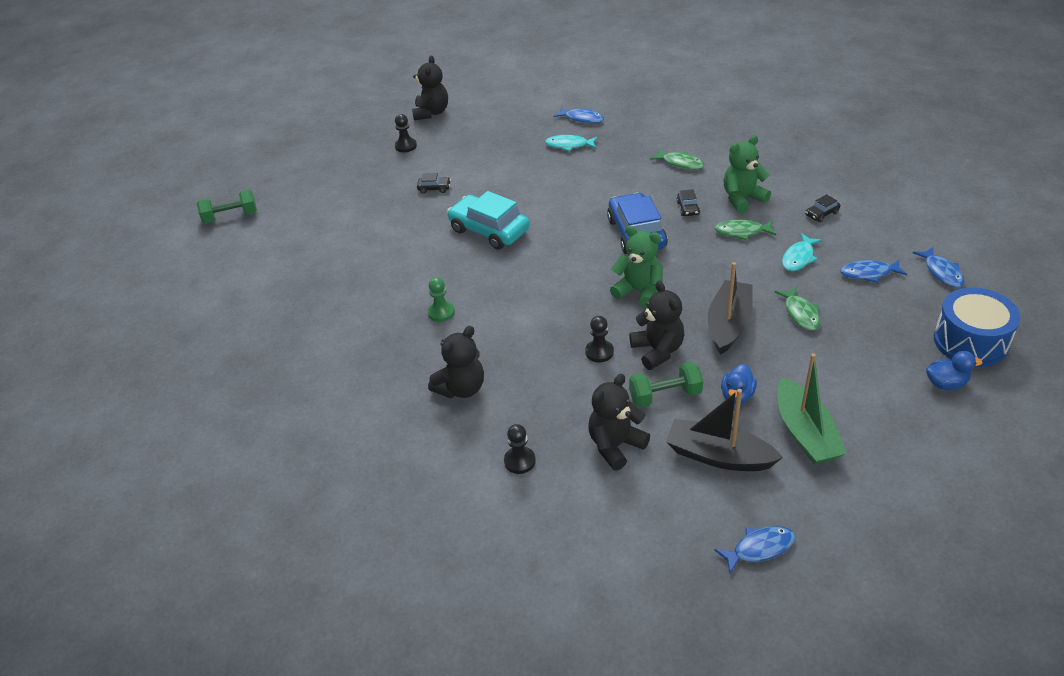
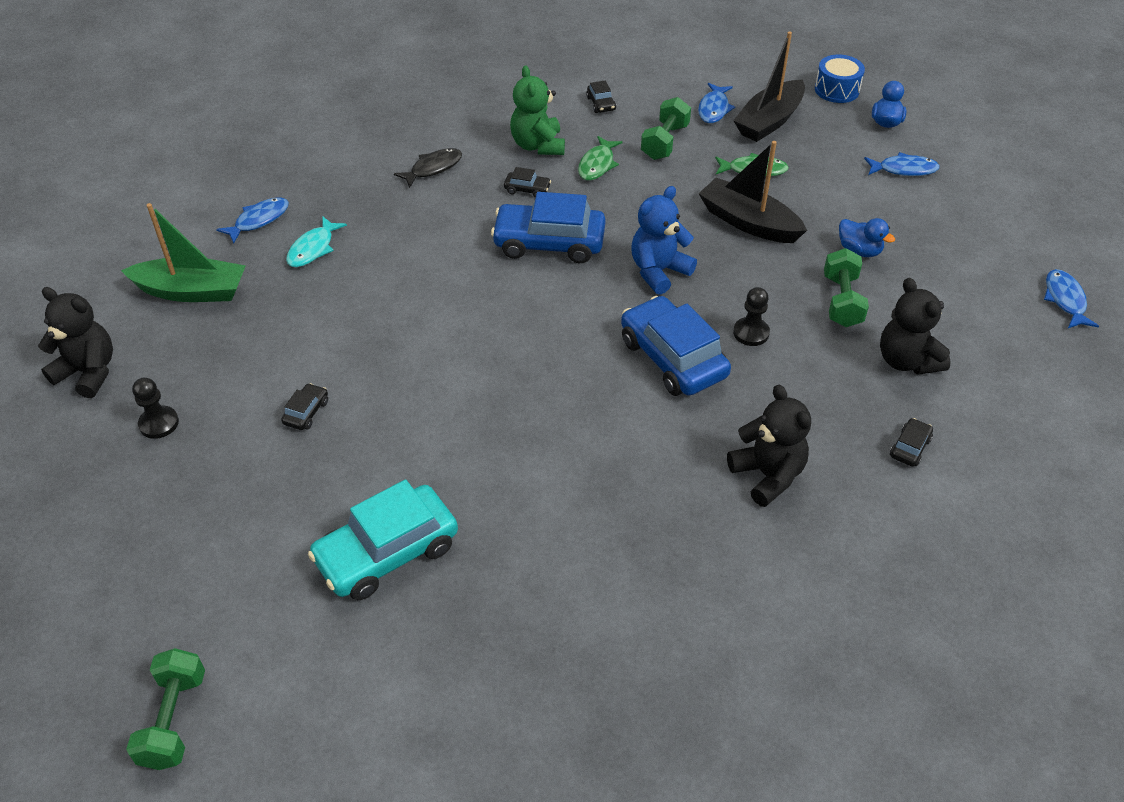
camera: 75 degrees left, 5 degrees up
green pawn [428,277,455,322] -> none
turquoise car [447,191,530,250] -> turquoise car moved to [308,479,458,600]
black pawn [504,424,536,474] -> black car [890,418,933,466]
green teddy bear [610,226,663,308] -> blue teddy bear [631,186,697,295]
black teddy bear [629,281,684,370] -> none
green fish [650,149,705,170] -> black fish [394,148,462,188]
black boat [666,389,783,471] -> black boat moved to [733,31,805,142]
green boat [777,353,847,465] -> green boat moved to [121,203,246,302]
turquoise fish [782,233,822,271] -> green dumbbell [641,97,691,160]
blue fish [913,247,965,288] -> blue fish moved to [864,152,940,176]
blue drum [934,287,1020,367] -> blue drum [815,55,865,103], size x0.65
none -> blue car [621,296,731,396]

